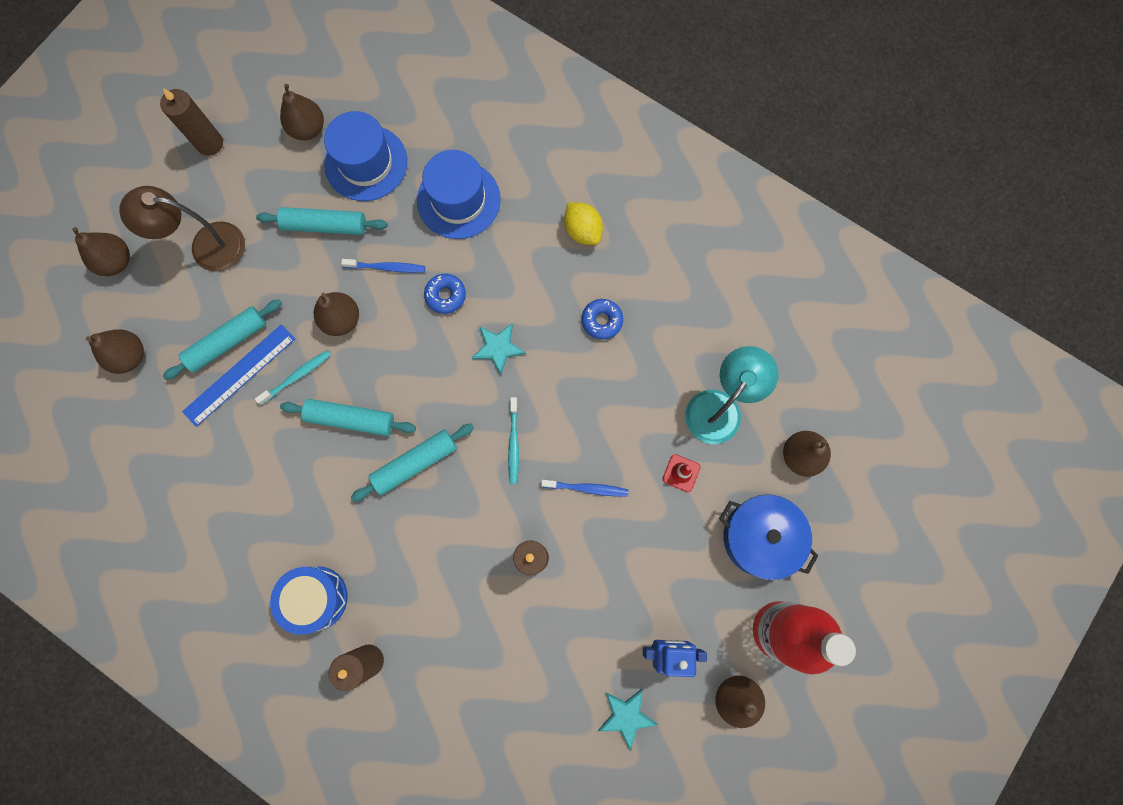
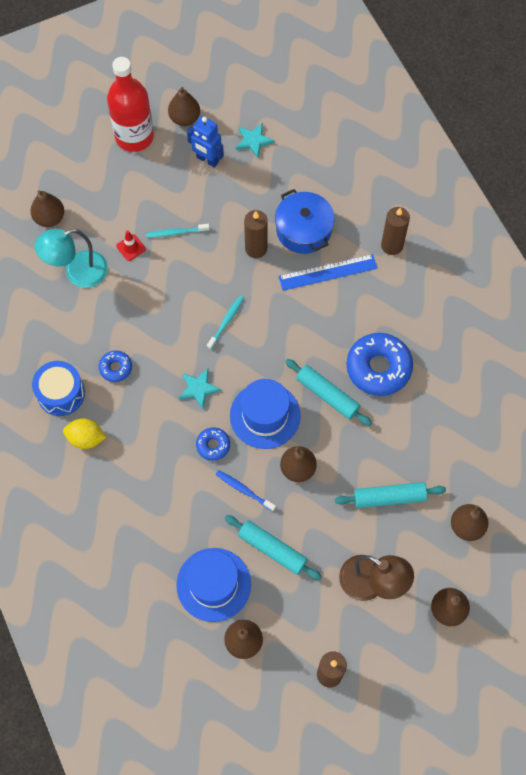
camera: 150 degrees left, 10 degrees down
blue ruler [182,324,295,427] -> blue ruler moved to [278,254,378,291]
turquoise toothbrush [255,350,331,405] -> turquoise toothbrush moved to [146,224,210,238]
blue drum [270,566,348,635] -> blue drum moved to [32,361,85,416]
turquoise rolling pin [351,423,474,502] -> none
blue hat [417,150,501,239] -> blue hat moved to [230,379,301,449]
blue toothbrush [541,480,628,496] -> none
yellow lemon [564,202,603,245] -> yellow lemon turned 75 degrees counterclockwise [63,418,106,449]
blue pot [719,495,819,580] -> blue pot moved to [275,189,334,254]
none -> blue donut [346,333,413,396]

